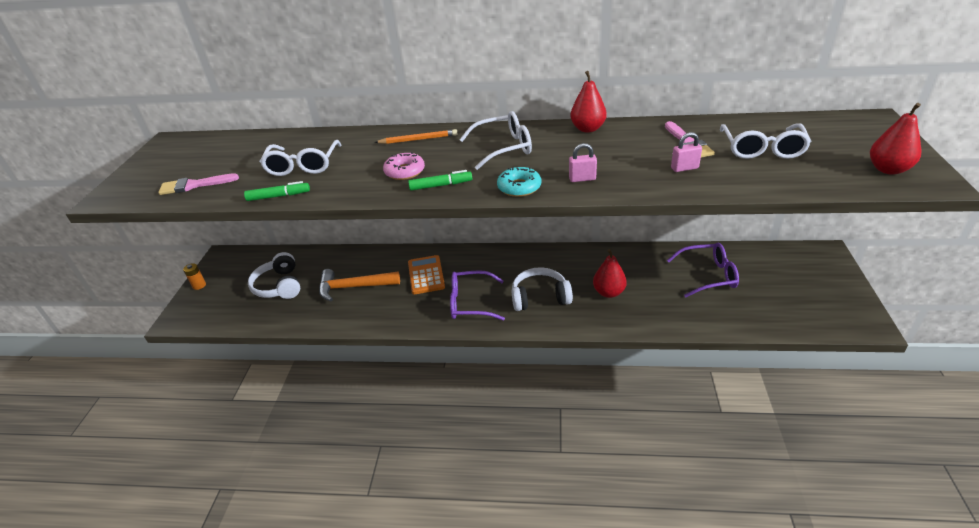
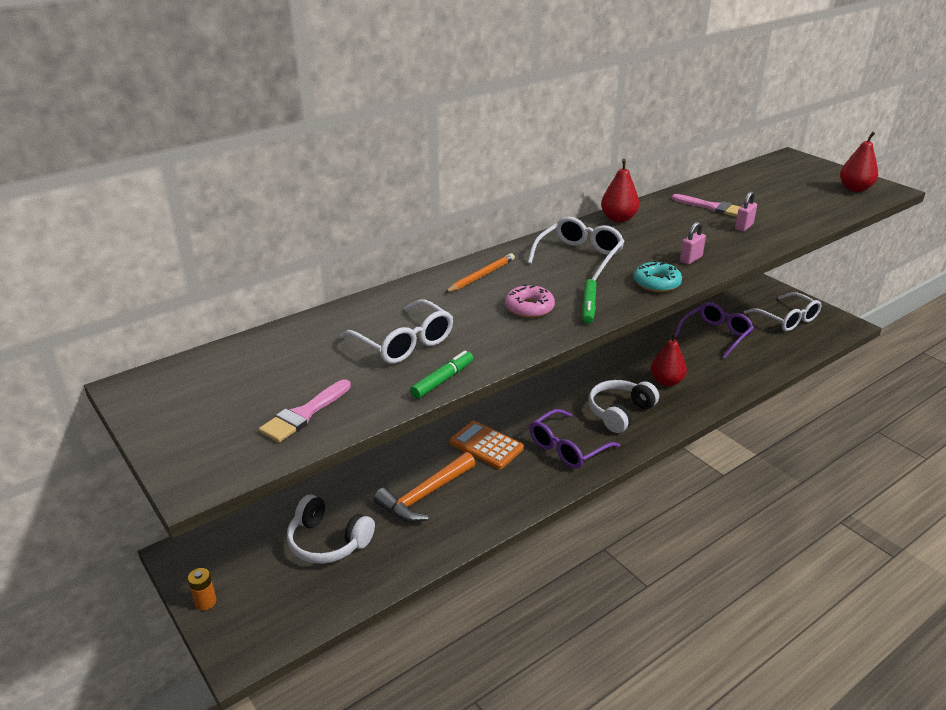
camera: 45 degrees left, 5 degrees down
green marker [408,170,472,191] -> green marker turned 150 degrees clockwise [582,279,596,324]
white glasses [720,123,812,159] -> white glasses moved to [744,292,821,331]

